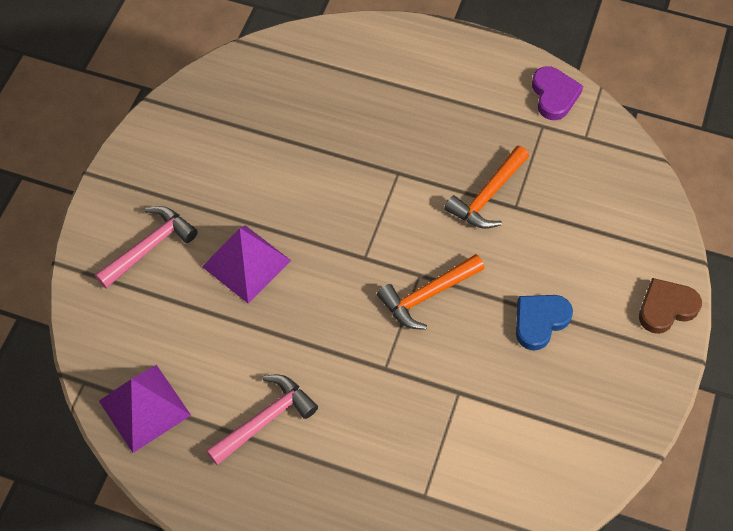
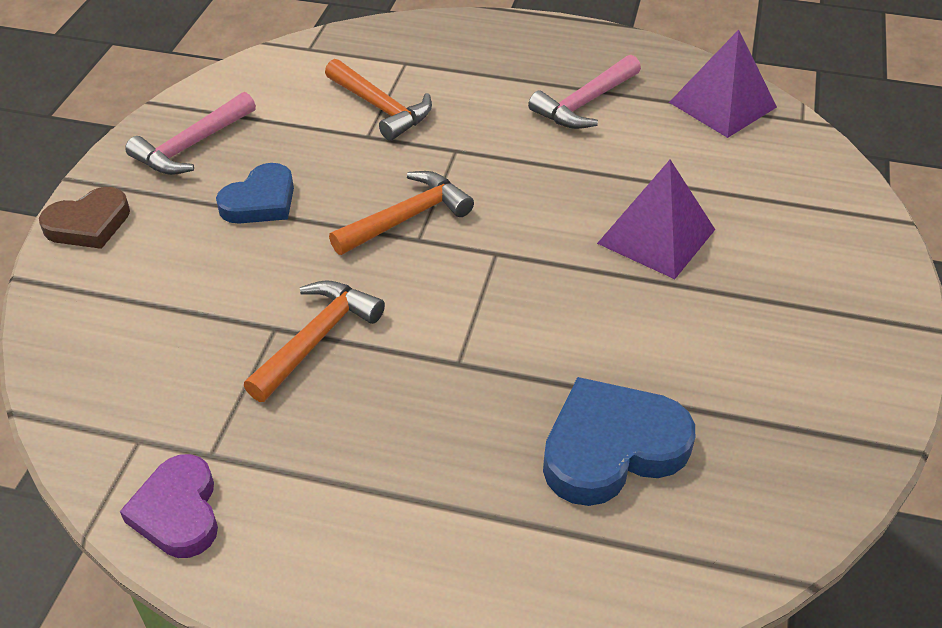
camera: 175 degrees right, 15 degrees down
pink hammer [95,206,198,288] -> pink hammer moved to [125,92,256,175]
none -> orange hammer [325,59,432,141]
none -> blue heart [543,377,695,506]

